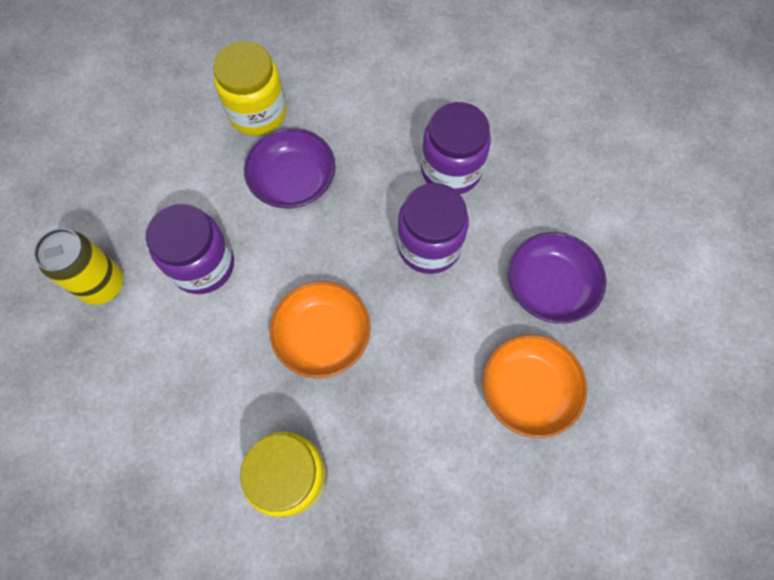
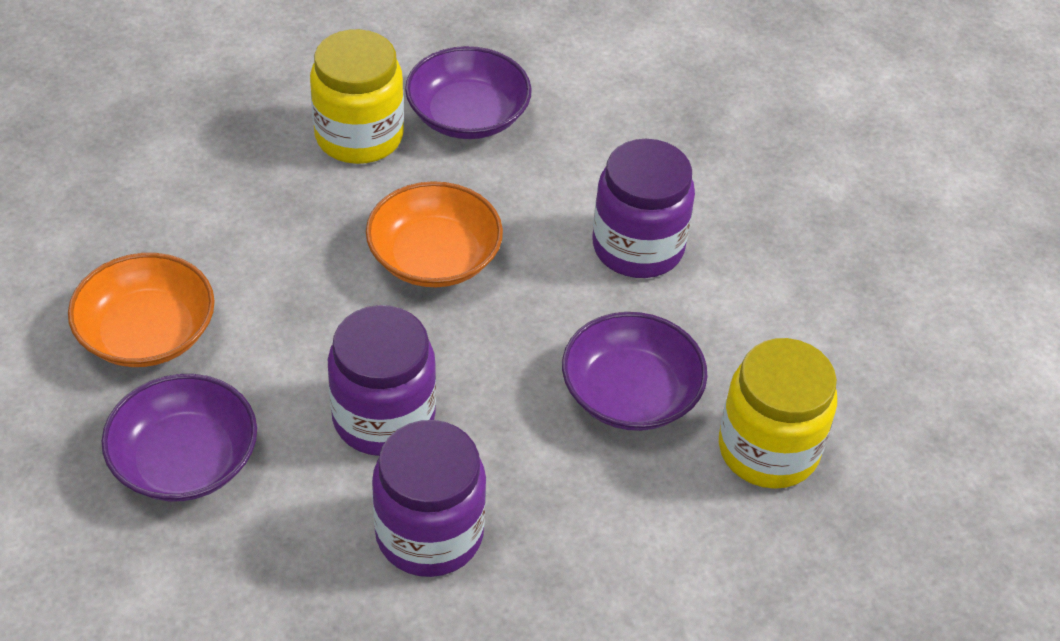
camera: 140 degrees right, 20 degrees down
yellow can [34,228,123,305] -> none
none -> purple bowl [405,46,532,139]

